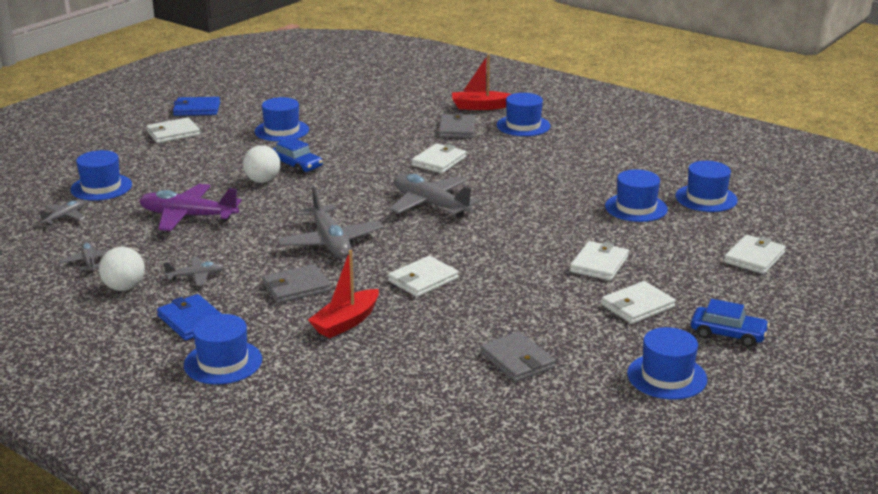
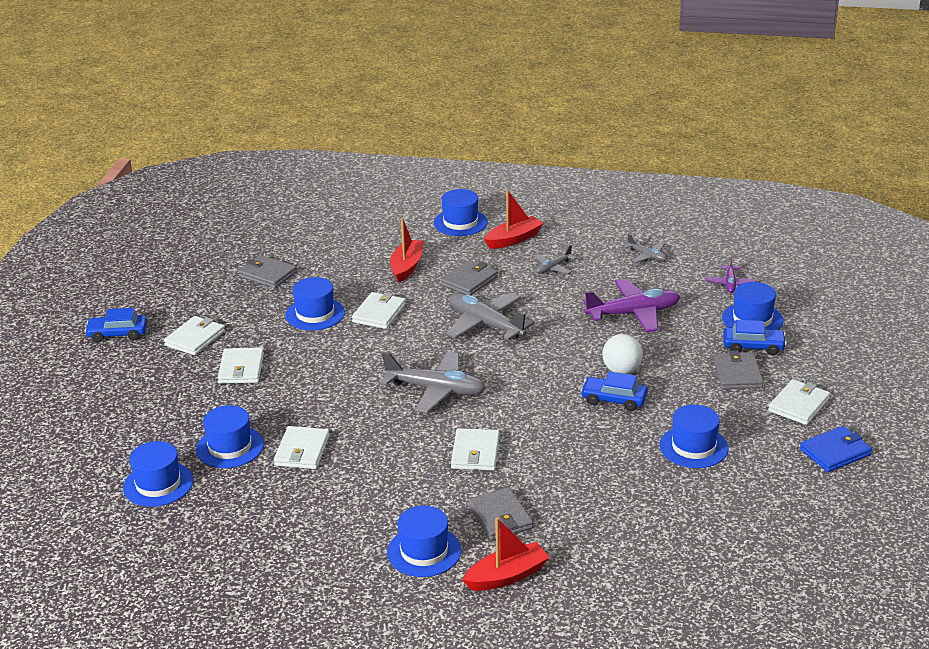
camera: 155 degrees right, 5 degrees up
grey plane [36,200,85,226] -> purple plane [706,256,756,293]
white ball [99,247,145,291] -> none
blue wallet [157,294,222,340] -> red boat [484,190,544,249]
blue hat [627,327,707,400] -> blue hat moved to [285,277,345,330]
white wallet [724,235,786,274] -> white wallet moved to [274,426,330,469]
none -> grey wallet [713,350,763,389]
none -> blue car [723,320,787,355]

